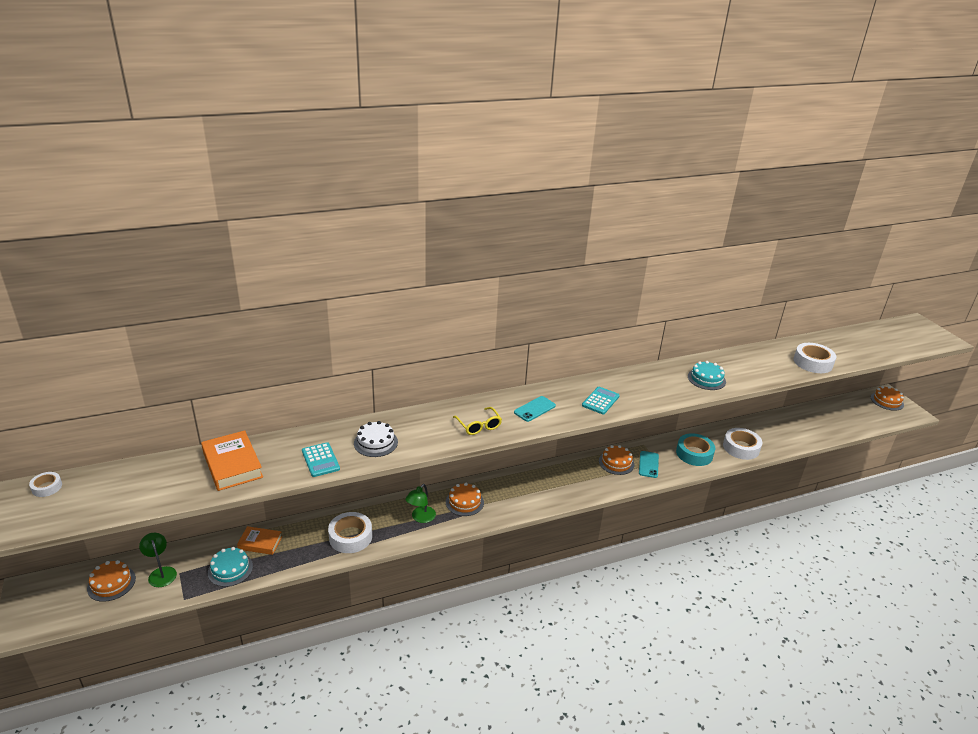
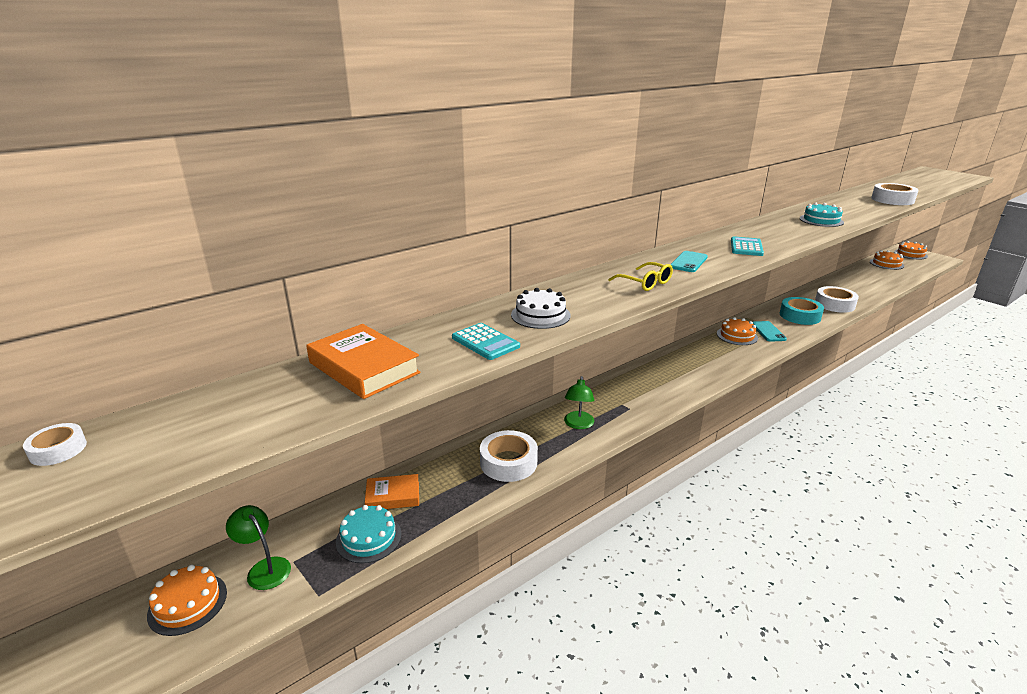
camera: 15 degrees left, 5 degrees down
orange cake [446,483,484,516] -> orange cake moved to [870,250,904,270]

